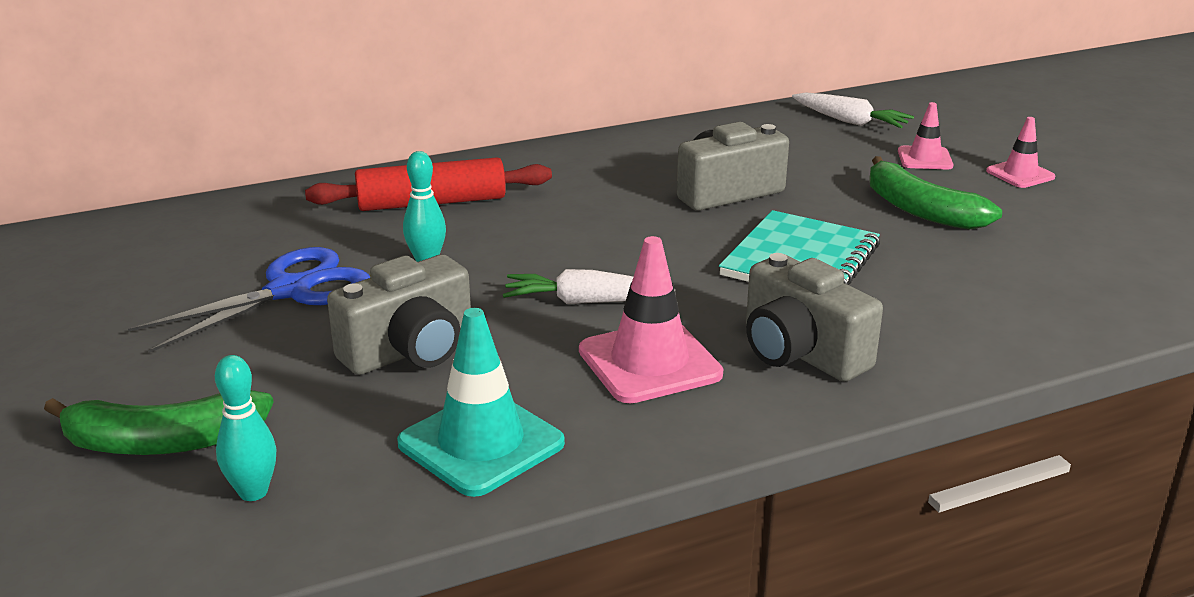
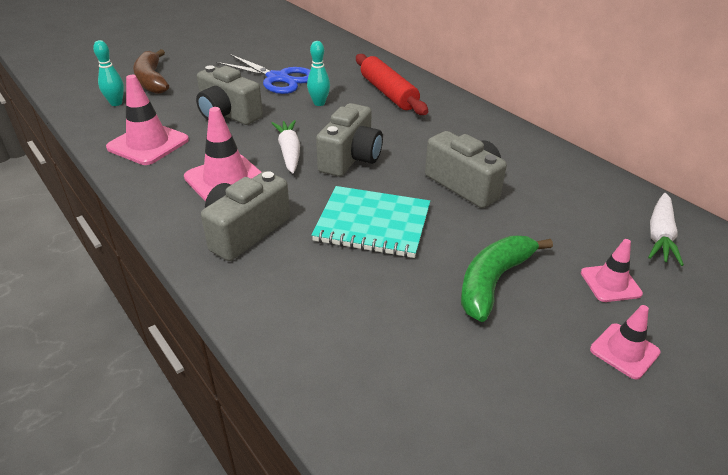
camera: 75 degrees right, 10 degrees up
green banana [44,390,274,455] -> brown banana [133,49,169,94]
turquoise traffic cone [397,308,565,497] -> pink traffic cone [106,75,189,165]
none -> grey camera [316,103,383,177]

